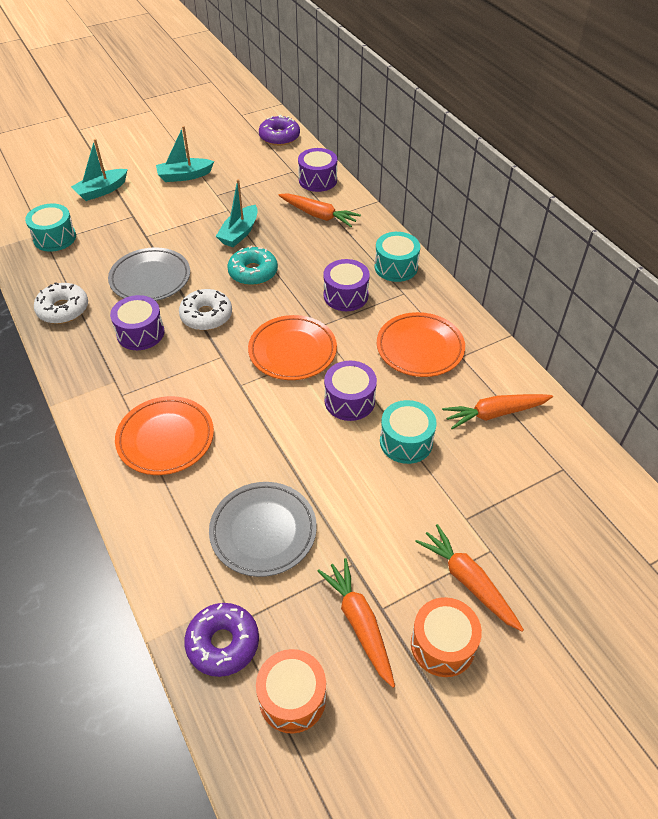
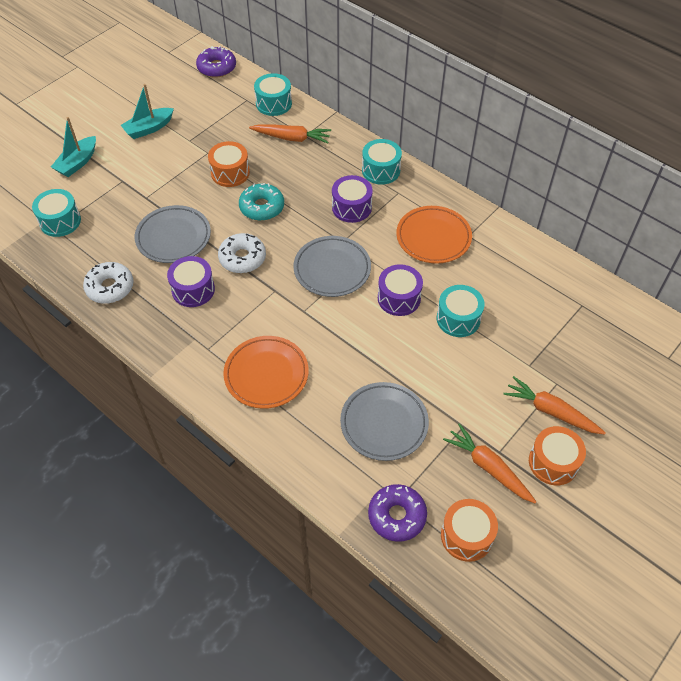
camera: 20 degrees left, 5 degrees up
turquoise boat [216,179,258,247] -> orange drum [208,141,250,187]
orange plate [248,315,337,380] -> grey plate [293,236,371,297]
purple drum [298,148,337,192] -> turquoise drum [254,73,292,116]
orange carrot [442,394,553,429] -> none

